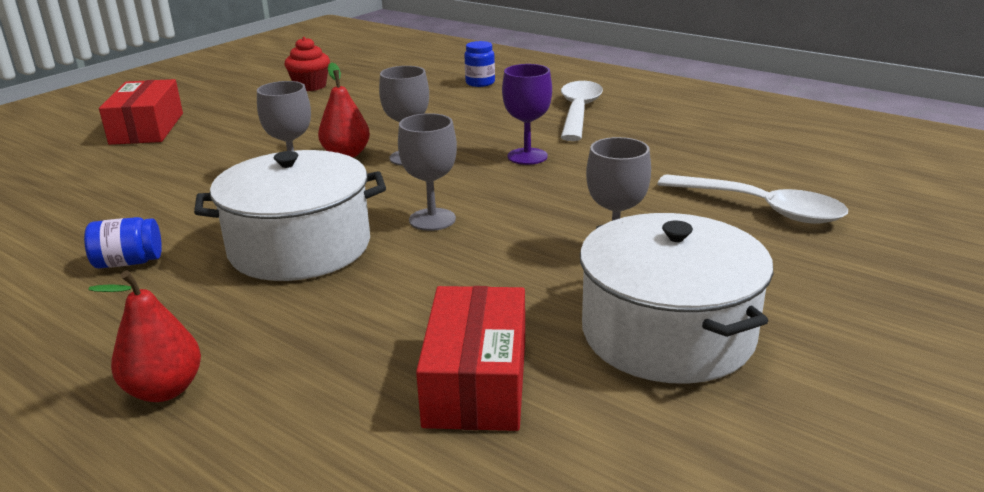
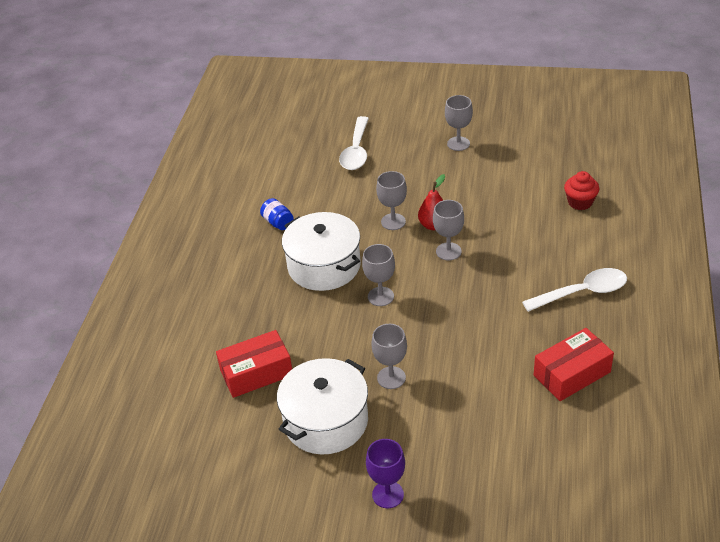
camera: 65 degrees right, 15 degrees up
red pear [89,271,201,402] -> none
red box [99,79,183,145] -> red box moved to [534,328,614,401]
red cupcake [284,37,330,91] -> red cupcake moved to [564,171,599,210]
blue jar [464,41,495,87] -> none
purple goblet [502,64,552,165] -> purple goblet moved to [366,439,405,508]
white spoon [657,174,848,224] -> white spoon moved to [339,116,369,170]
none -> grey goblet [445,95,473,151]

